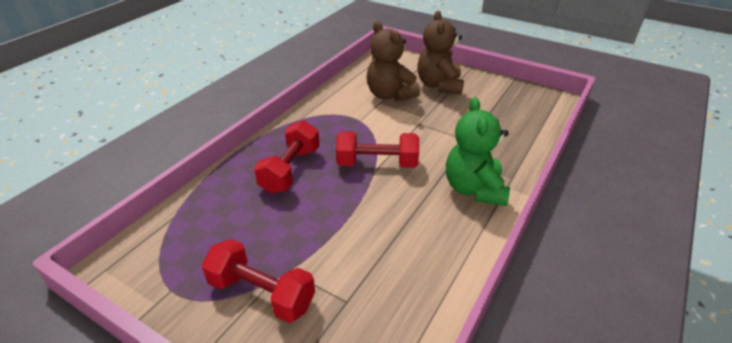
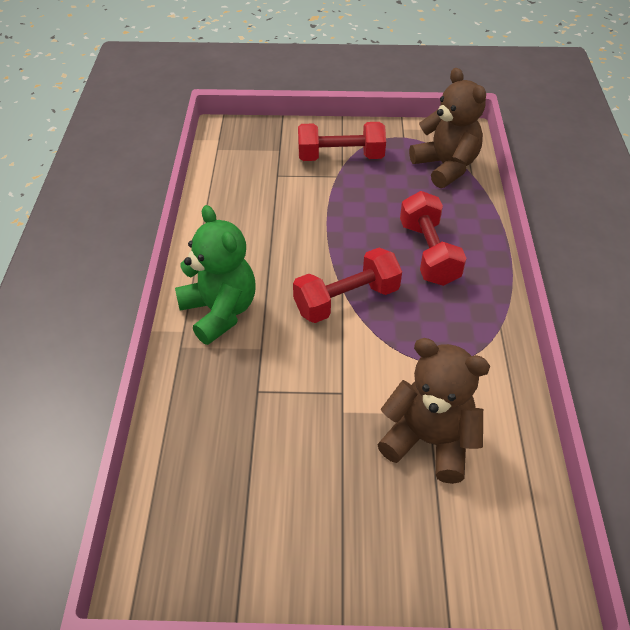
camera: 150 degrees right, 10 degrees up
brown teddy bear [417,11,464,95] -> brown teddy bear moved to [409,68,486,188]

